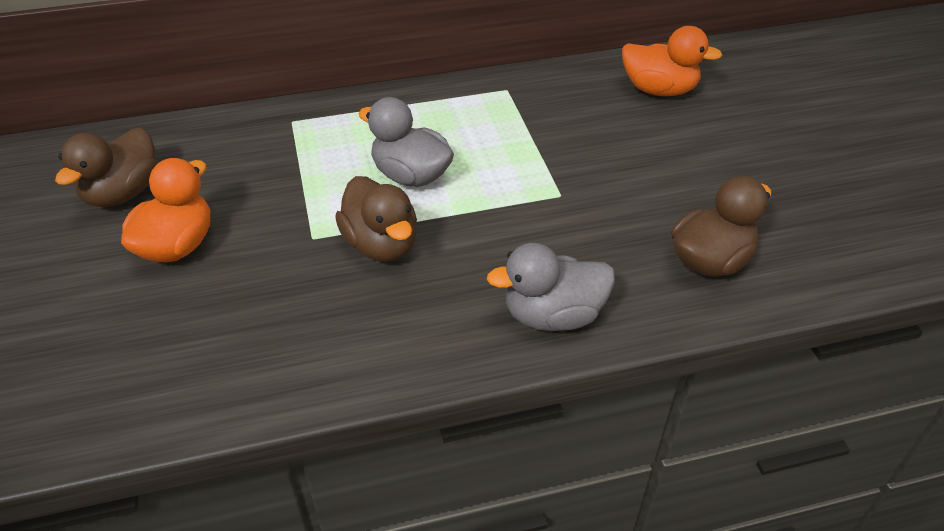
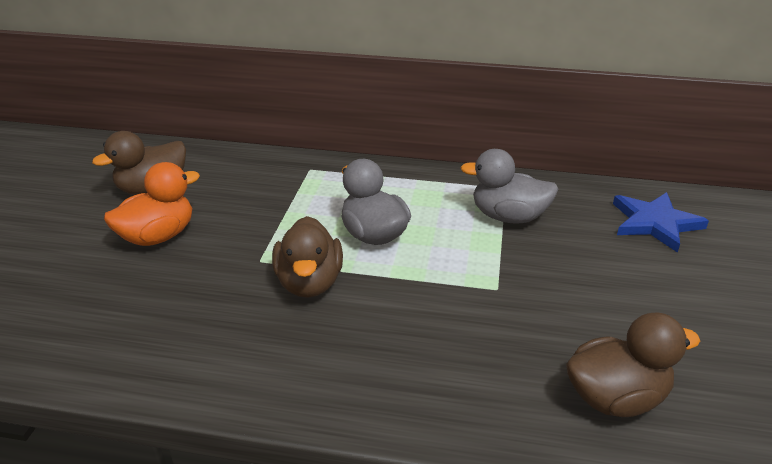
camera: 25 degrees right, 10 degrees down
grey duck [487,243,615,331] -> grey duck moved to [460,149,559,224]
orange duck [622,26,723,96] -> blue star [613,192,709,253]

